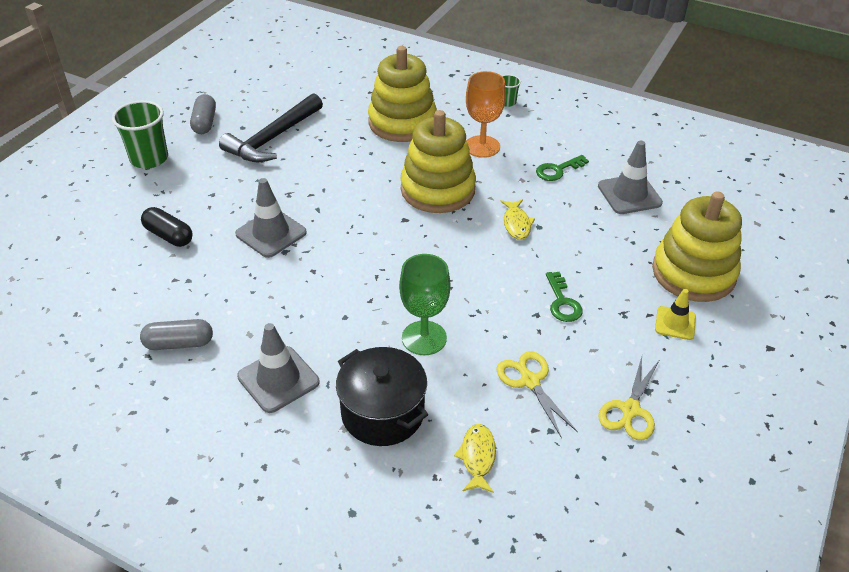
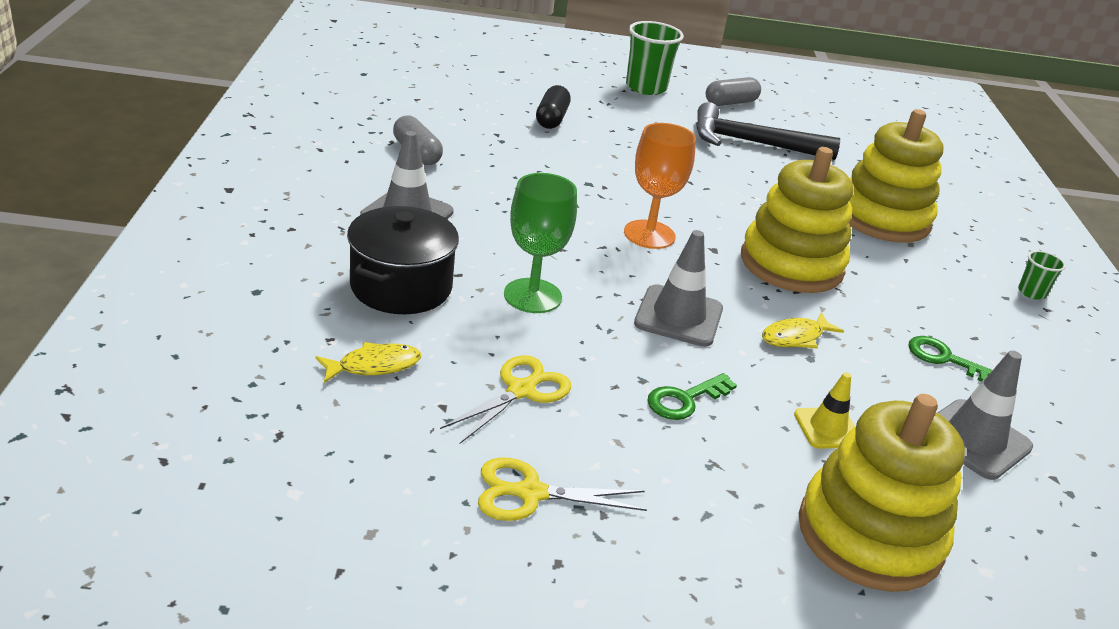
camera: 60 degrees right, 10 degrees down
grey traffic cone [235,178,307,258] -> grey traffic cone moved to [634,230,723,347]
orange goblet [466,71,506,158] -> orange goblet moved to [624,123,696,249]
yellow traffic cone [655,289,696,340] -> yellow traffic cone moved to [794,372,855,449]

